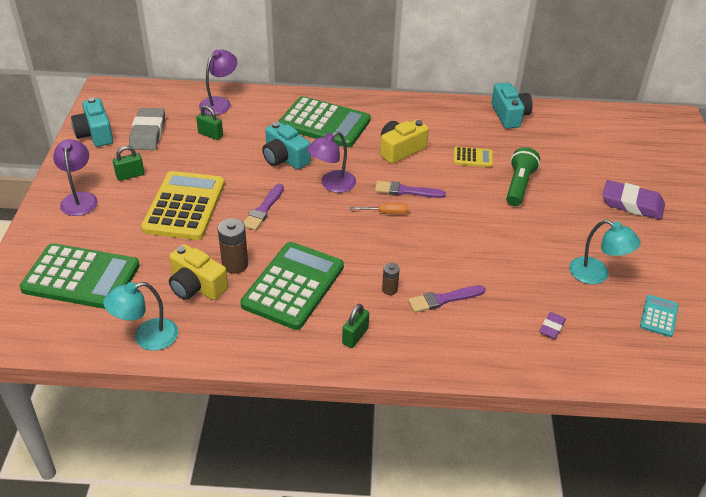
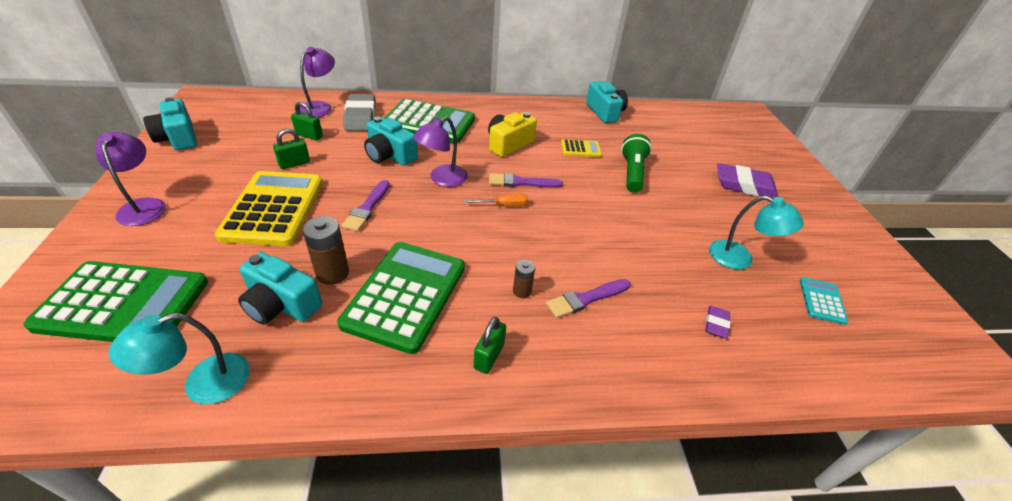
camera: 10 degrees left, 0 degrees up
green padlock [113,146,144,181] -> green padlock moved to [273,129,310,169]
grey eraser [129,108,165,150] -> grey eraser moved to [343,94,376,131]
yellow camera [169,244,228,300] -> turquoise camera [238,252,322,325]

